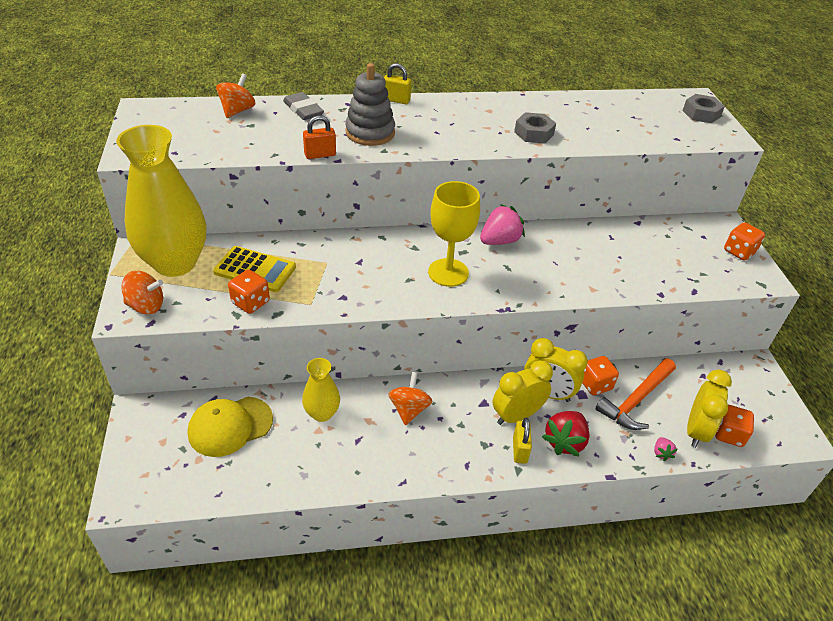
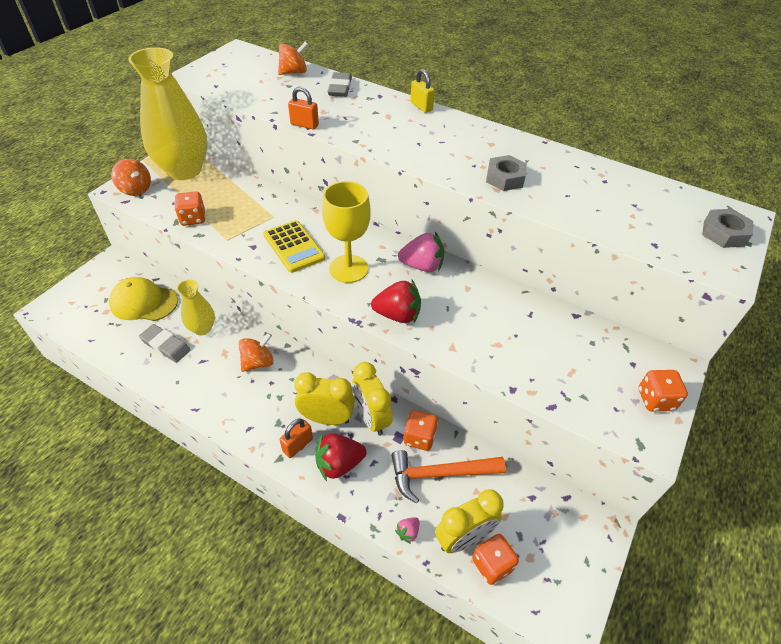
camera: 40 degrees right, 5 degrees up
yellow calculator [213,246,296,292] -> yellow calculator moved to [263,220,325,273]
grey stacking toy [345,63,395,146] -> none
yellow padlock [513,418,532,464] -> orange padlock [280,418,313,458]
none -> grey eraser [139,324,191,363]
none -> red strawberry [371,280,421,323]

